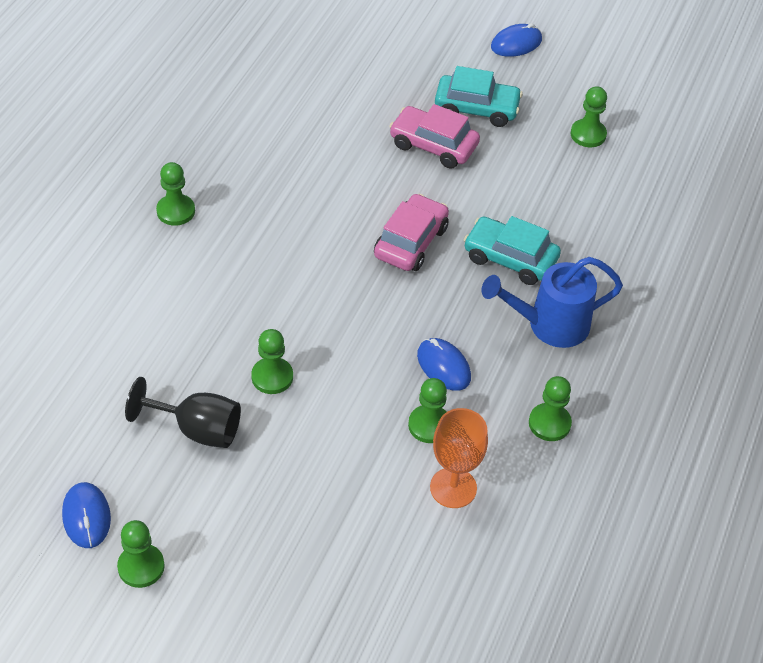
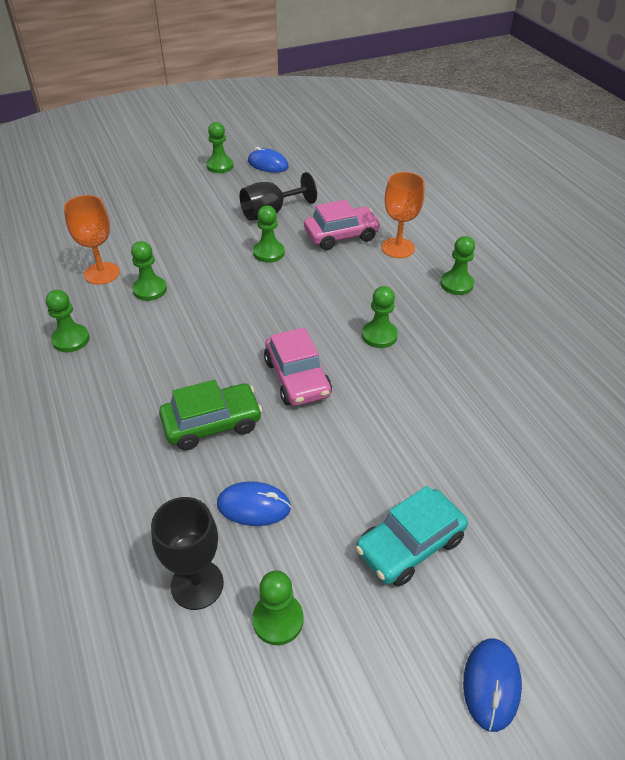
camera: 135 degrees right, 5 degrees down
pink car [389,104,480,169] -> pink car moved to [304,200,381,250]
blue mouse [417,338,471,391] -> blue mouse moved to [217,481,291,526]
turquoise car [464,216,561,285] -> green car [159,380,262,450]
blue watering can [482,257,623,348] -> none
none -> black goblet [151,497,224,610]
none -> green pawn [362,286,398,348]
none -> orange goblet [382,172,425,258]

